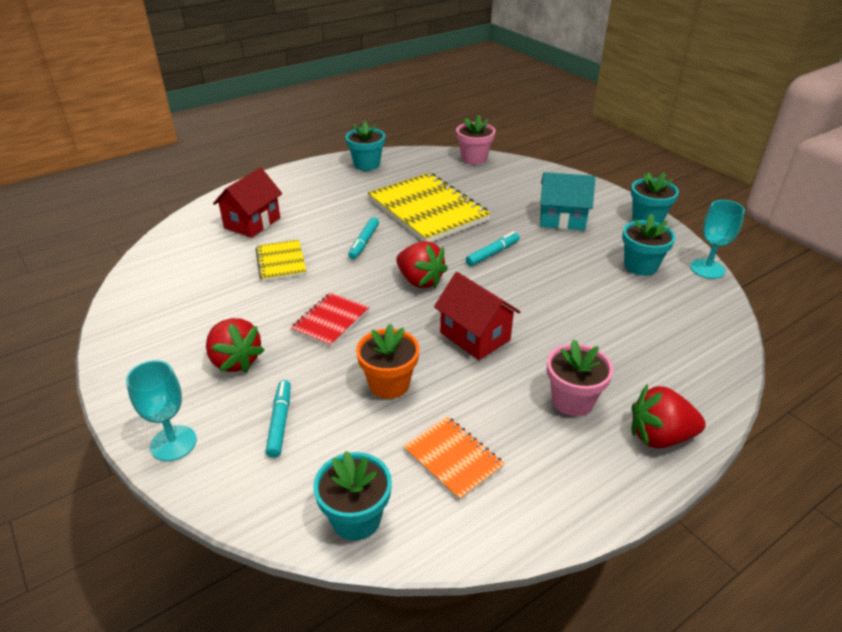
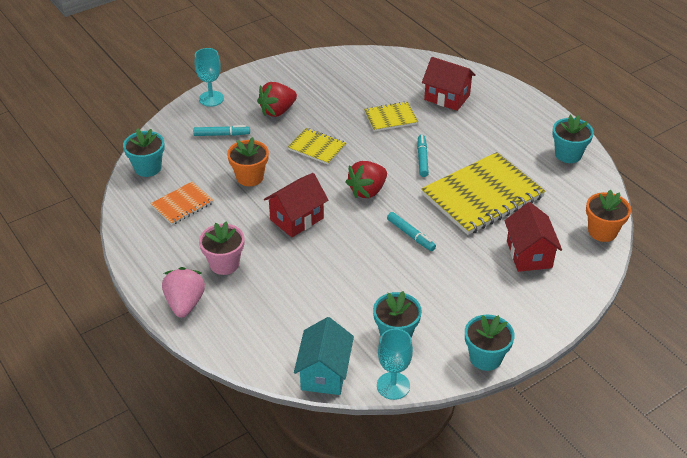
camera: 90 degrees right, 5 degrees up
red notebook [290,293,369,347] -> yellow notebook [288,128,346,165]
turquoise marker [348,217,379,260] -> turquoise marker turned 75 degrees clockwise [417,135,429,177]
pink flower pot [456,115,495,164] -> orange flower pot [586,189,631,242]
turquoise house [540,172,596,230] -> turquoise house moved to [294,317,354,395]
red strawberry [632,385,706,449] -> pink strawberry [162,267,205,318]
none -> red house [504,202,562,272]

